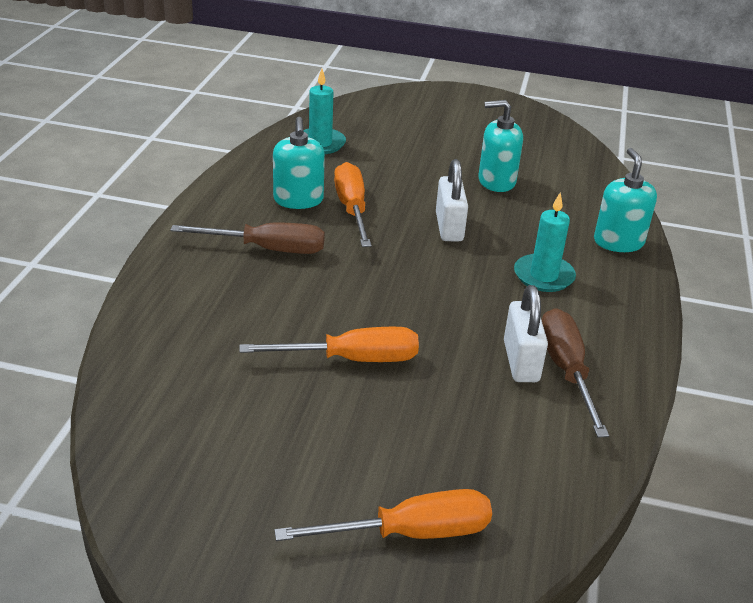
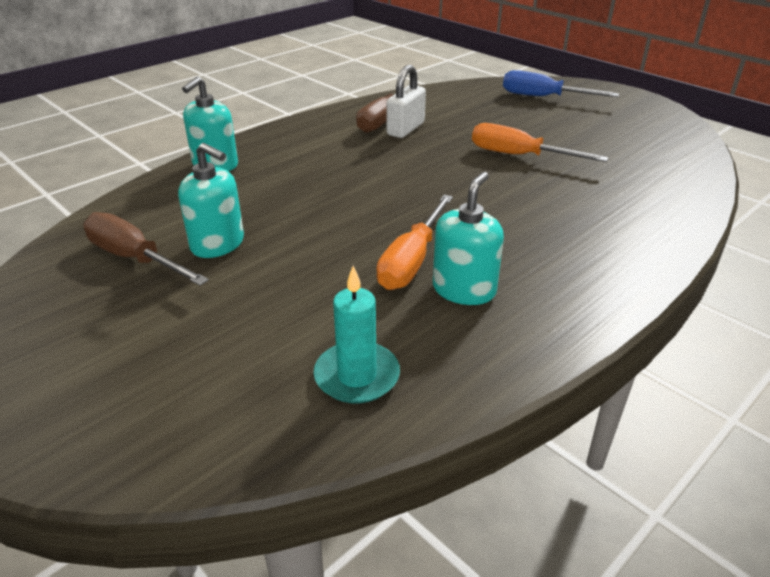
camera: 145 degrees left, 0 degrees up
brown screwdriver [170,223,325,254] -> brown screwdriver moved to [83,212,209,286]
orange screwdriver [274,489,492,541] -> blue screwdriver [503,70,619,97]
white padlock [436,159,468,241] -> none
turquoise candle [514,192,576,292] -> none

